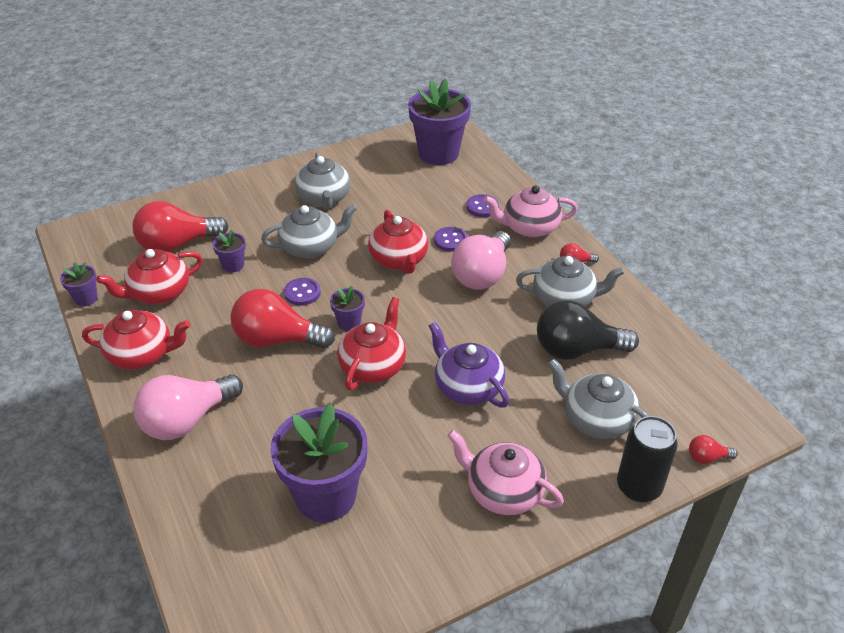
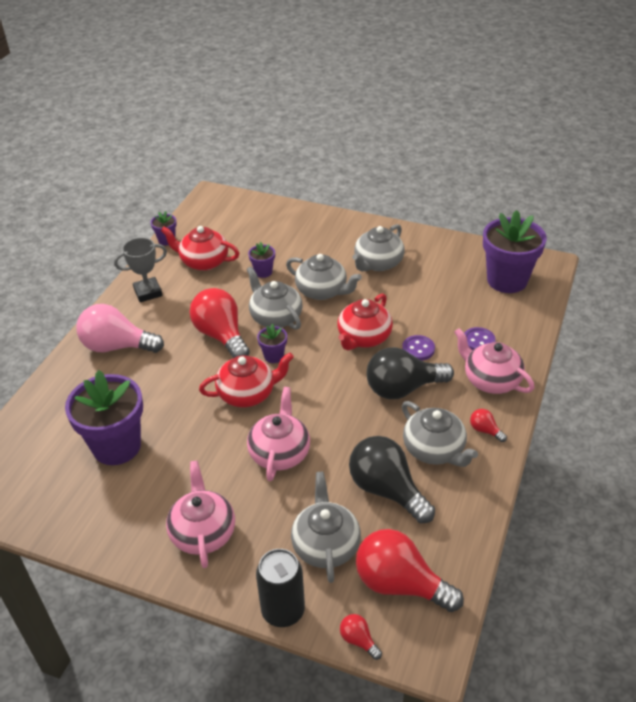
camera: 50 degrees right, 0 degrees up
red teapot [82,310,191,369] -> grey trophy [114,237,167,302]
red light bulb [133,201,229,252] -> red light bulb moved to [356,529,464,612]
purple button [284,278,321,306] -> grey teapot [247,267,303,330]
purple teapot [429,322,509,408] -> pink teapot [247,387,310,481]
pink light bulb [451,231,511,290] -> black light bulb [367,347,454,399]

